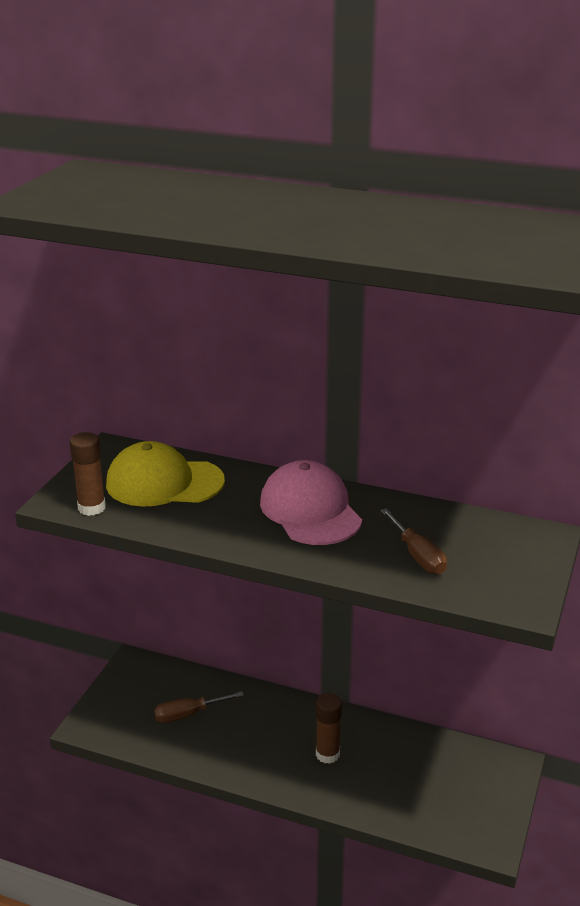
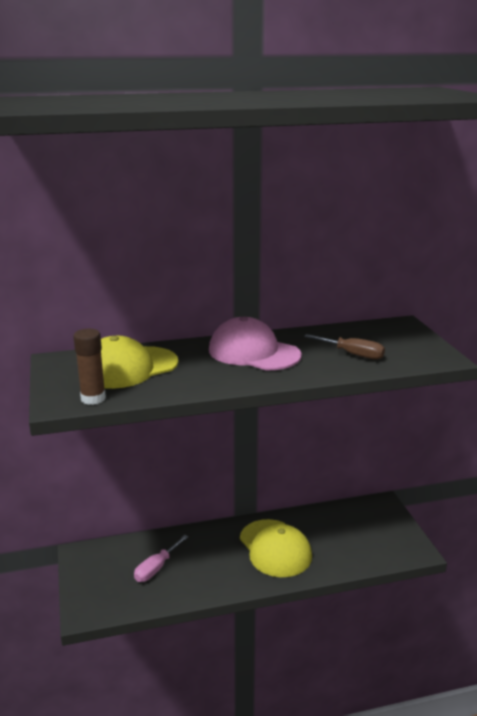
camera: 35 degrees left, 5 degrees down
brown screwdriver [154,691,244,723] -> pink screwdriver [134,535,189,582]
brown glue stick [316,693,342,764] -> yellow cap [240,519,312,577]

